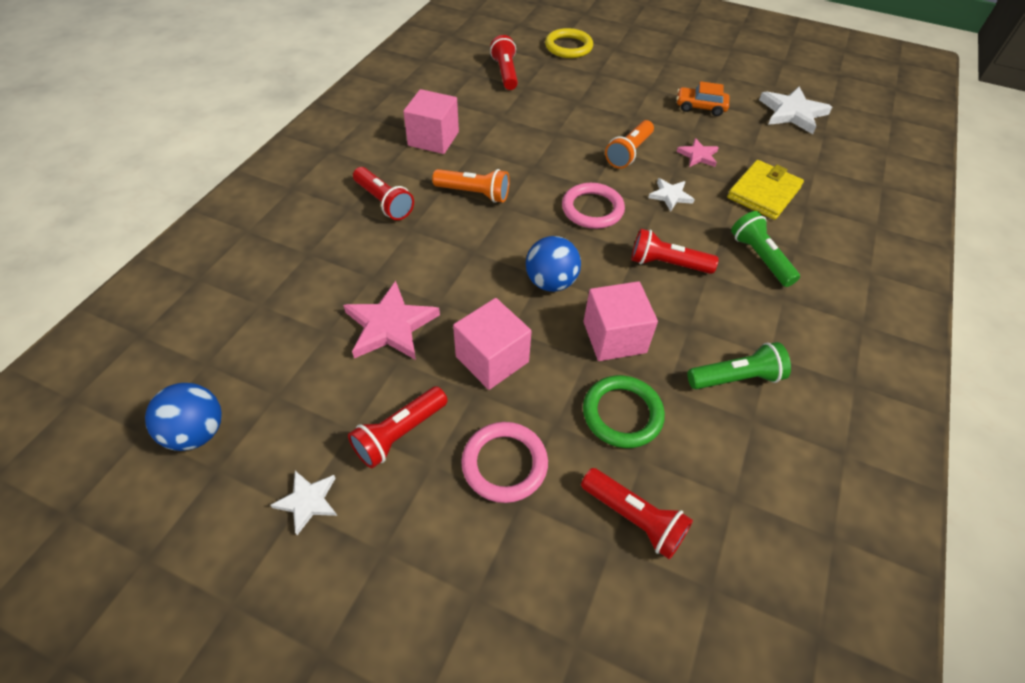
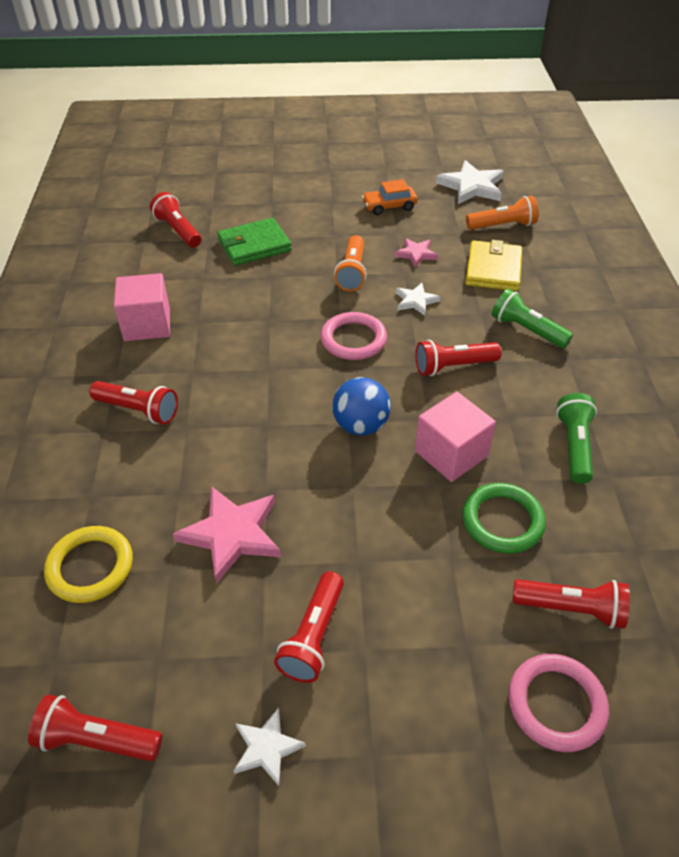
camera: 25 degrees left, 5 degrees down
blue ball [145,383,222,451] -> red flashlight [28,695,162,761]
orange flashlight [432,169,510,203] -> orange flashlight moved to [466,196,538,230]
pink cube [453,298,532,390] -> none
pink ring [461,422,548,503] -> pink ring moved to [508,654,609,752]
yellow ring [545,28,593,58] -> yellow ring moved to [44,526,133,603]
green flashlight [688,342,791,389] -> green flashlight turned 45 degrees counterclockwise [556,393,597,484]
none -> green wallet [217,218,292,266]

